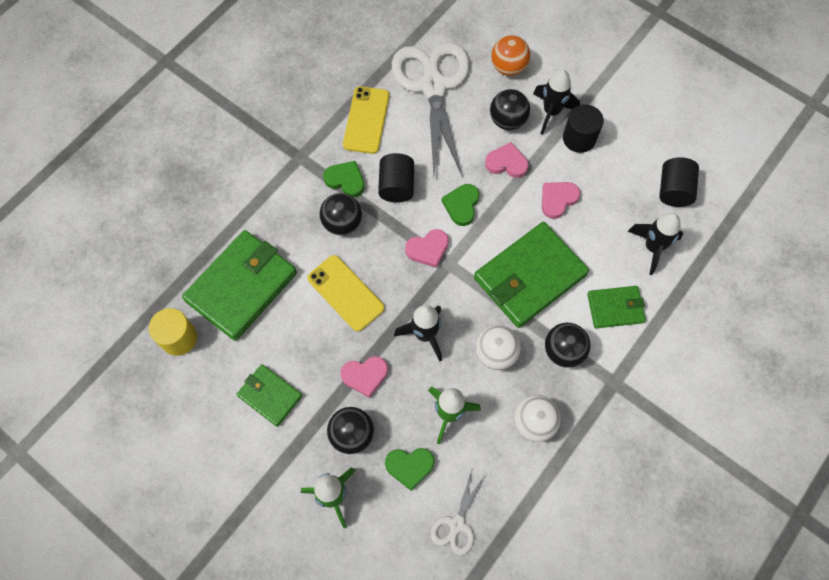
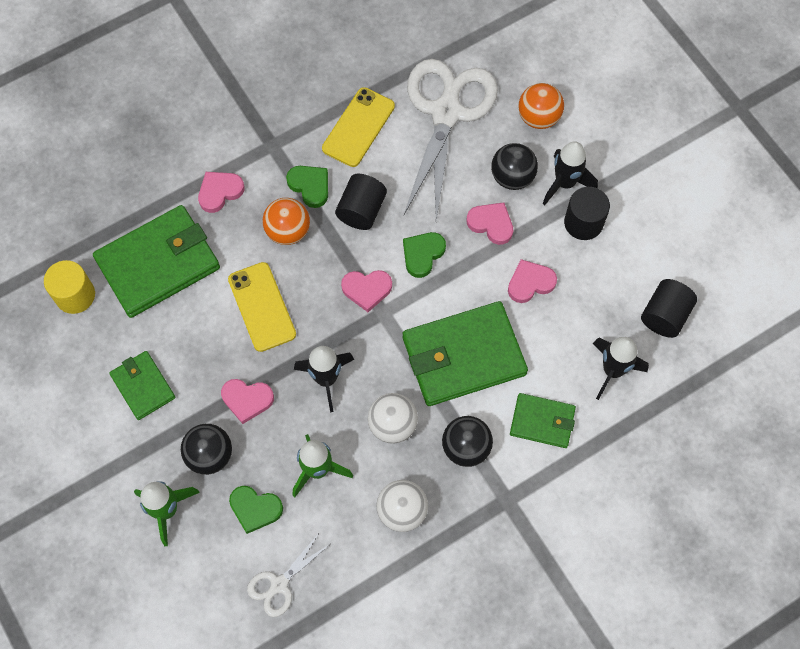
camera: 20 degrees right, 0 degrees up
black ball [320,193,362,235] -> orange ball [263,198,310,245]
none -> pink heart [198,172,245,213]

